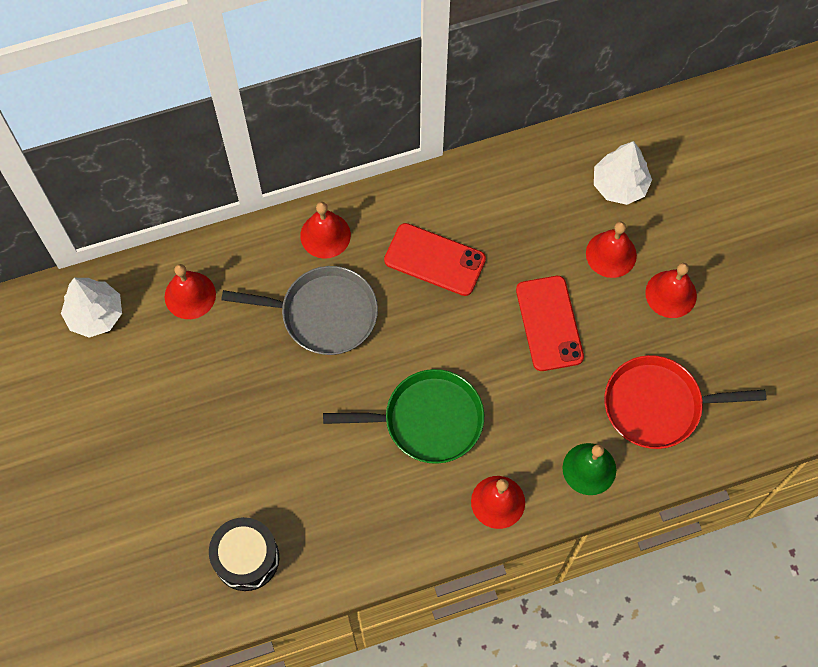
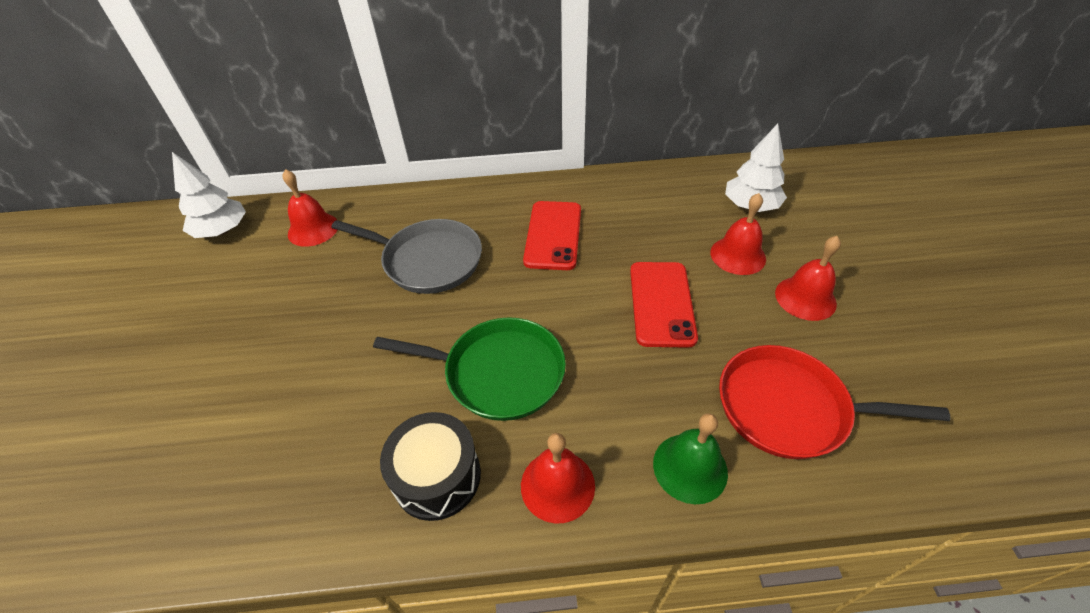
camera: 15 degrees right, 20 degrees down
black drum [209,517,279,591] -> black drum moved to [380,412,481,521]
red bell [300,202,351,259] -> none
red phone [384,223,486,296] -> red phone turned 60 degrees clockwise [523,201,581,270]

